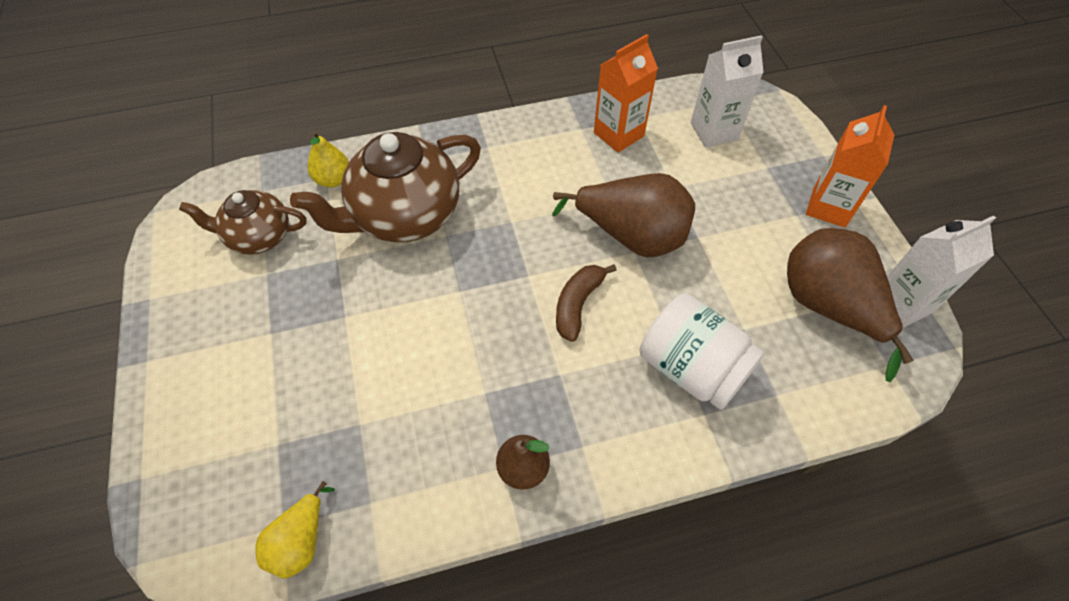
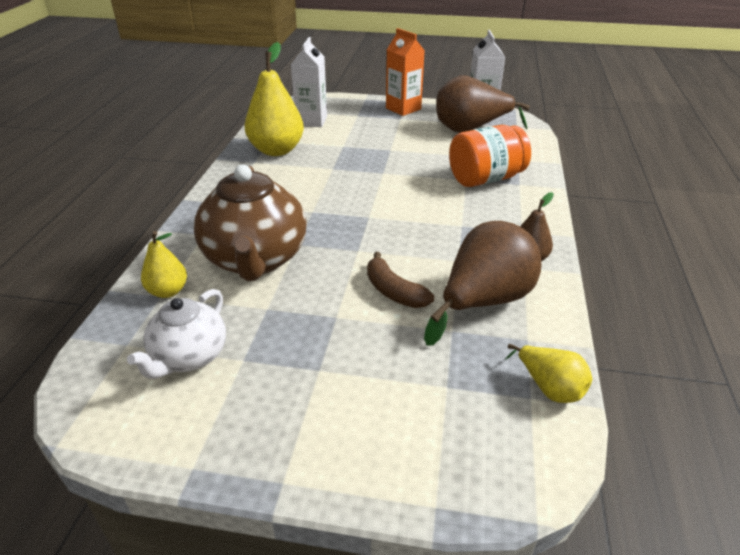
camera: 65 degrees left, 20 degrees down
brown teapot [179,190,306,255] -> white teapot [127,289,226,379]
brown pear [552,173,695,257] -> brown pear moved to [424,221,542,346]
brown banana [556,264,617,342] -> brown banana moved to [367,252,434,308]
orange carton [594,34,658,153] -> yellow pear [245,42,304,156]
white jar [640,294,764,410] -> orange jar [449,125,531,187]

